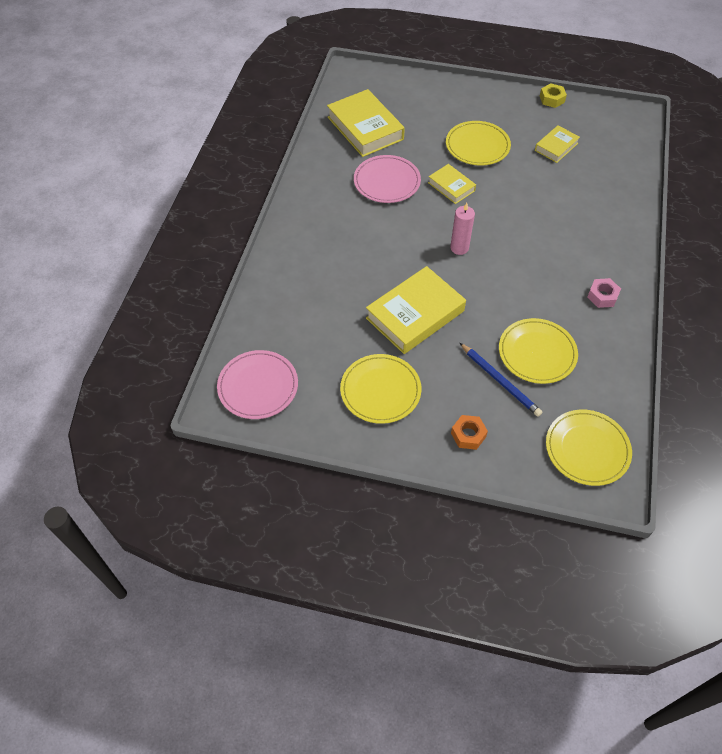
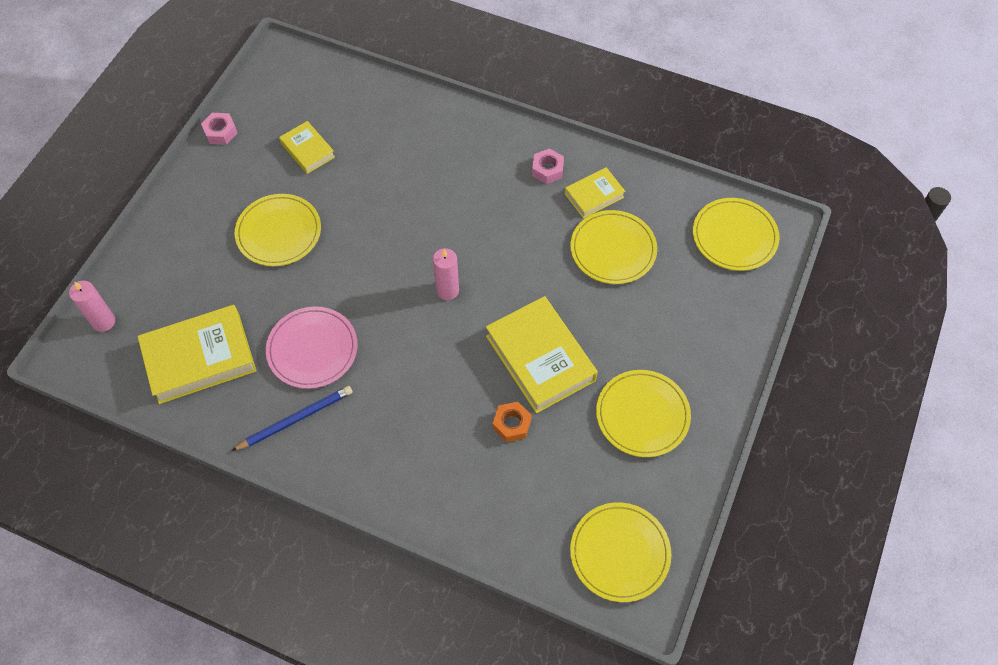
camera: 80 degrees left, 5 degrees up
pink plate [217,350,298,419] -> yellow plate [570,503,671,602]
yellow book [428,164,476,204] -> yellow book moved to [565,167,626,218]
orange nut [451,415,488,450] -> orange nut moved to [493,402,532,442]
blue pencil [460,343,542,417] -> blue pencil moved to [232,386,353,451]
yellow nut [540,83,567,108] -> pink nut [201,113,238,145]
none -> pink candle [69,281,115,332]

